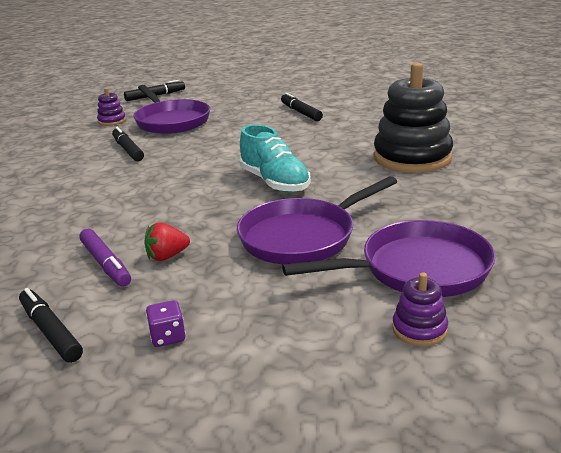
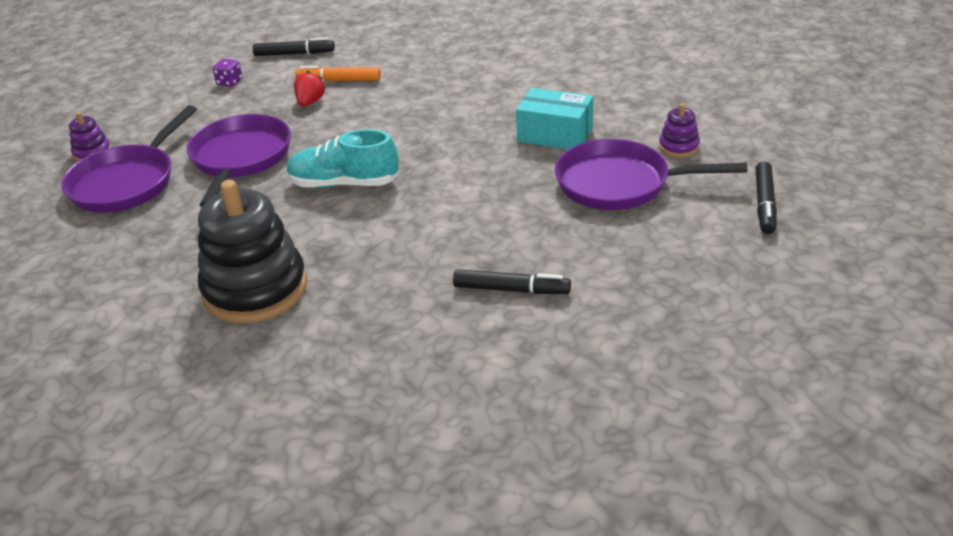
camera: 130 degrees right, 10 degrees up
purple marker [79,229,131,287] -> orange marker [295,66,381,81]
black marker [112,127,144,161] -> turquoise box [516,88,593,149]

